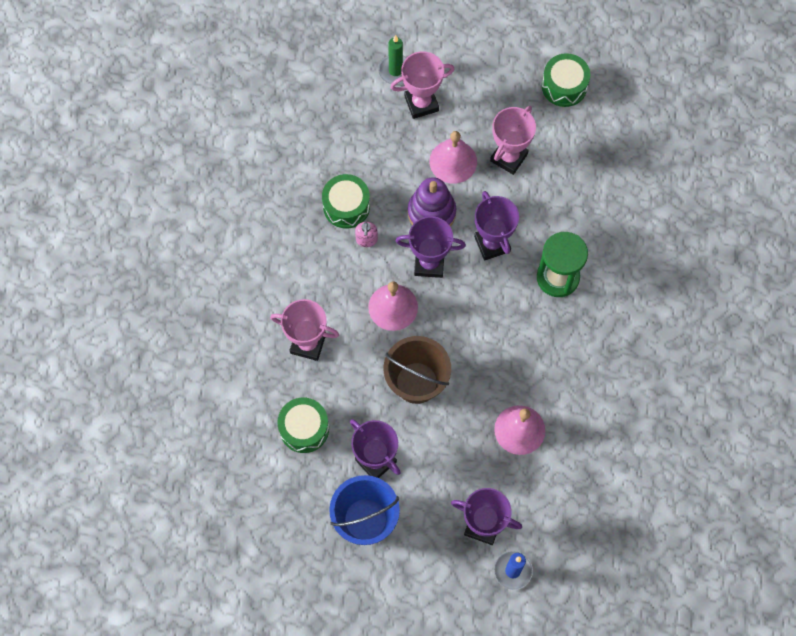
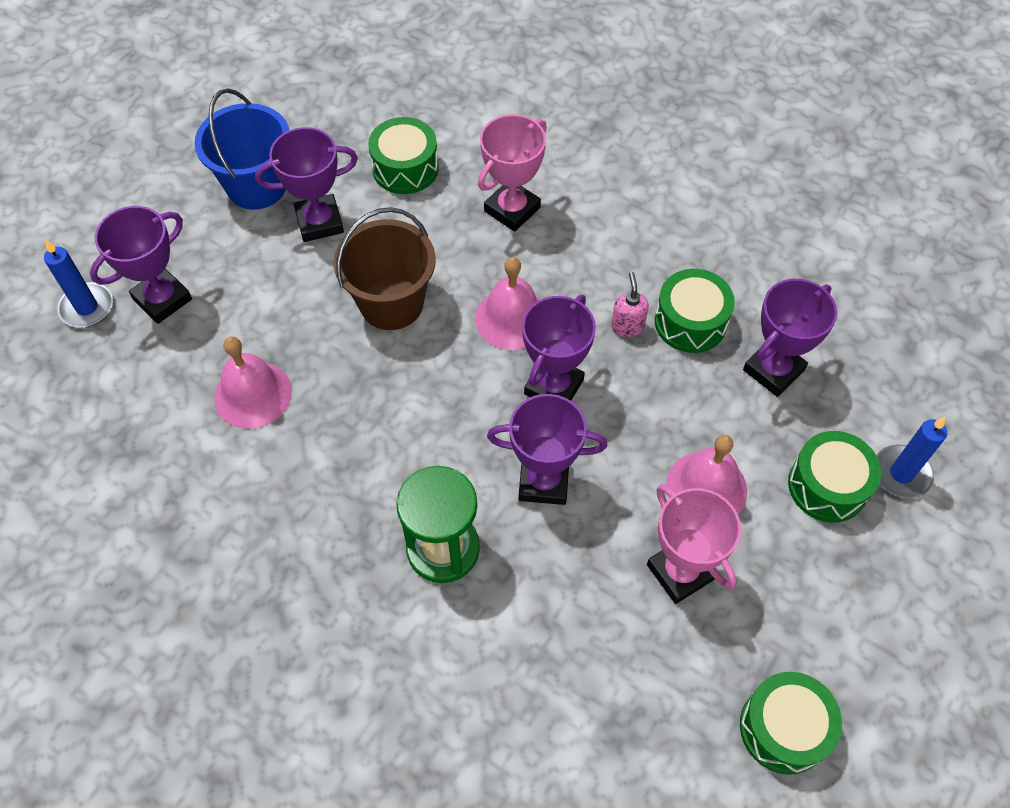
camera: 115 degrees right, 10 degrees down
pink soap dispenser [355,222,378,247] -> pink soap dispenser turned 60 degrees clockwise [611,272,649,337]
green candle [378,35,407,85] -> blue candle [877,417,947,498]
pink trophy [390,51,454,119] -> green drum [788,431,881,523]
purple stacking toy [408,177,456,226] -> none
none -> purple trophy [743,279,837,397]

